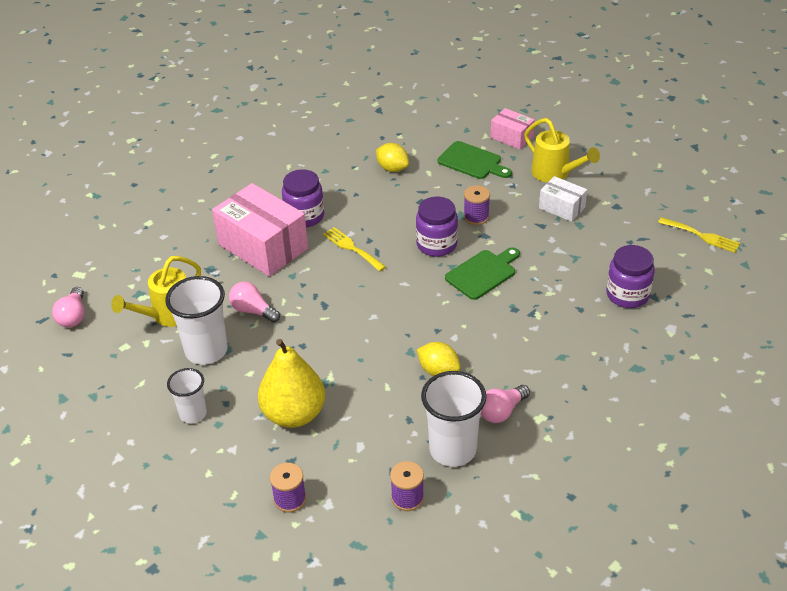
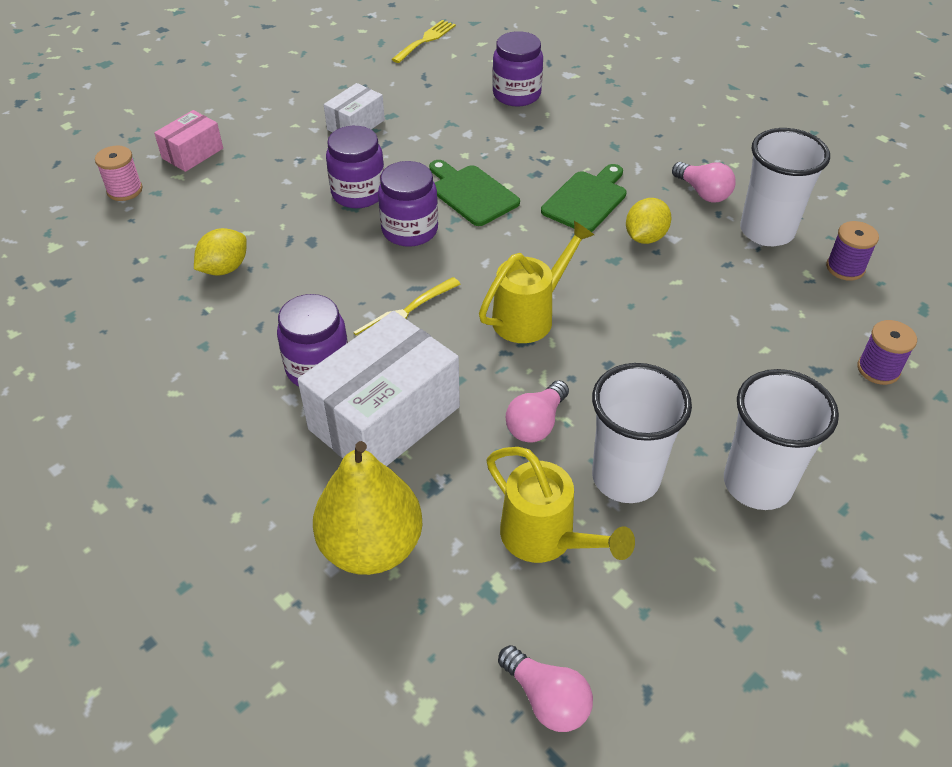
camera: 90 degrees left, 5 degrees up
pink light bulb [52,287,84,327] -> pink light bulb turned 45 degrees clockwise [498,645,593,732]
white cup [167,368,207,423] -> white cup [724,369,839,510], size x1.65
pink box [212,183,308,277] -> white box [298,311,460,466]
yellow pear [258,339,325,428] -> yellow pear moved to [313,441,422,575]
green cutting board [438,141,512,179] -> green cutting board moved to [541,164,627,232]
purple spool [464,185,490,225] -> purple jar [326,126,384,208]
yellow watering can [524,118,600,183] -> yellow watering can moved to [479,221,594,343]
none -> pink spool [95,146,142,201]

